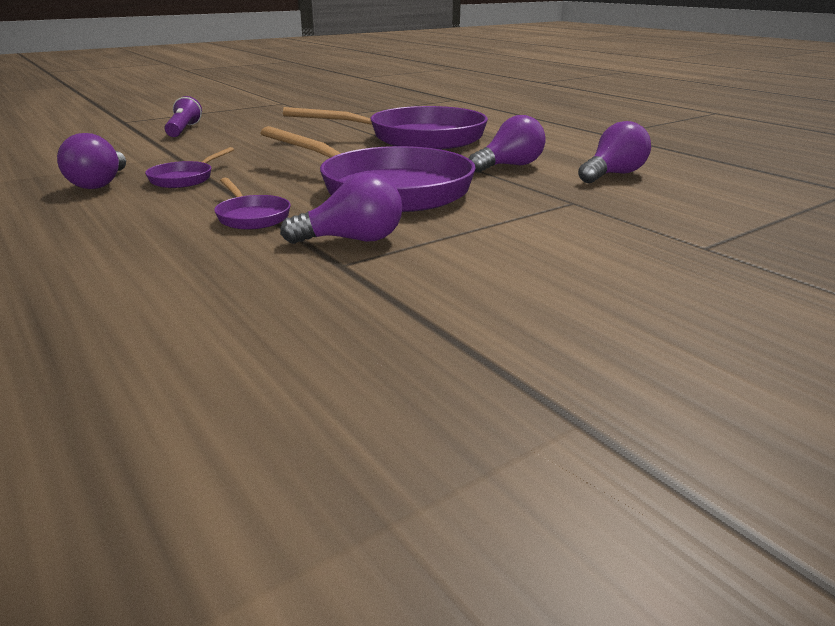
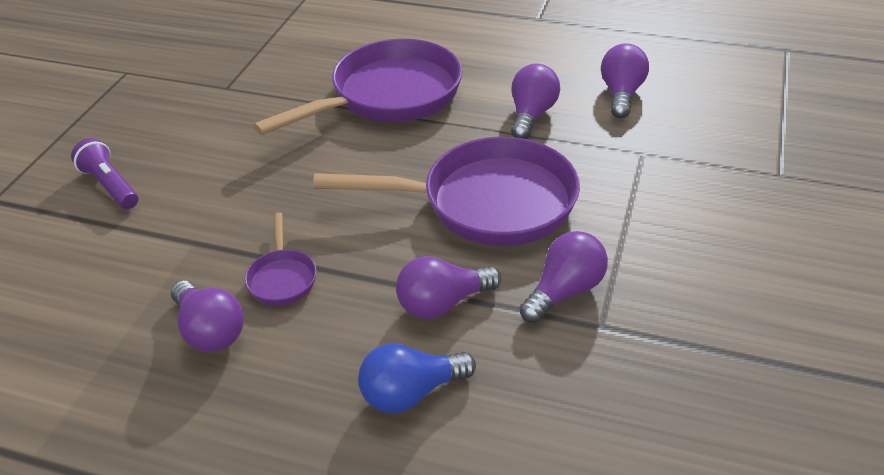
camera: 35 degrees left, 15 degrees up
purple pan [214,178,291,230] -> purple light bulb [396,256,501,319]
none -> blue light bulb [358,343,476,413]

